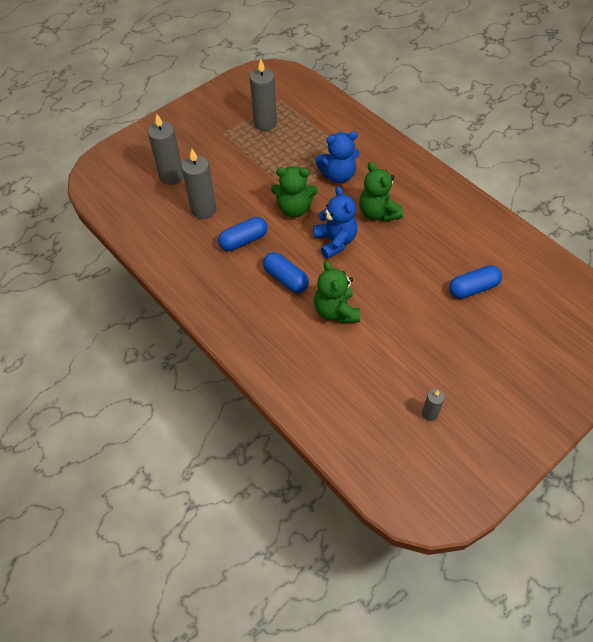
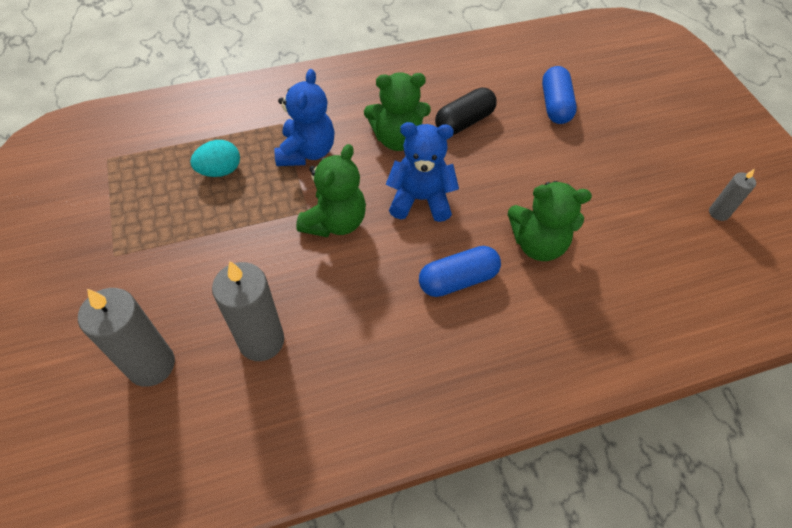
camera: 70 degrees left, 0 degrees up
blue capsule [218,217,268,251] -> none
grey candle [250,59,277,131] -> none
none -> turquoise egg [190,140,240,177]
none -> black capsule [435,87,497,135]

